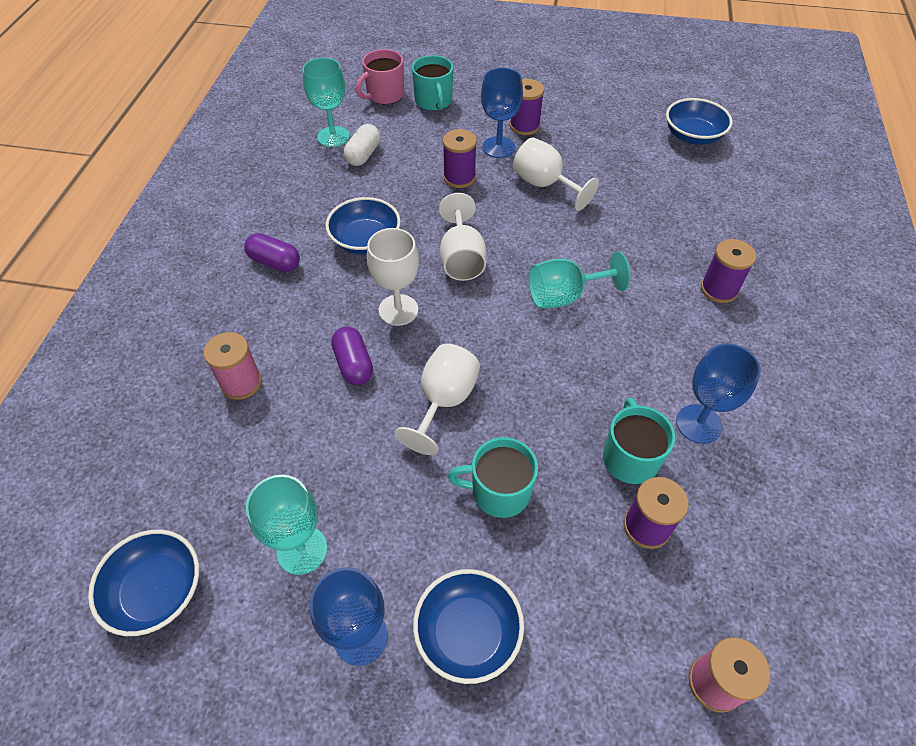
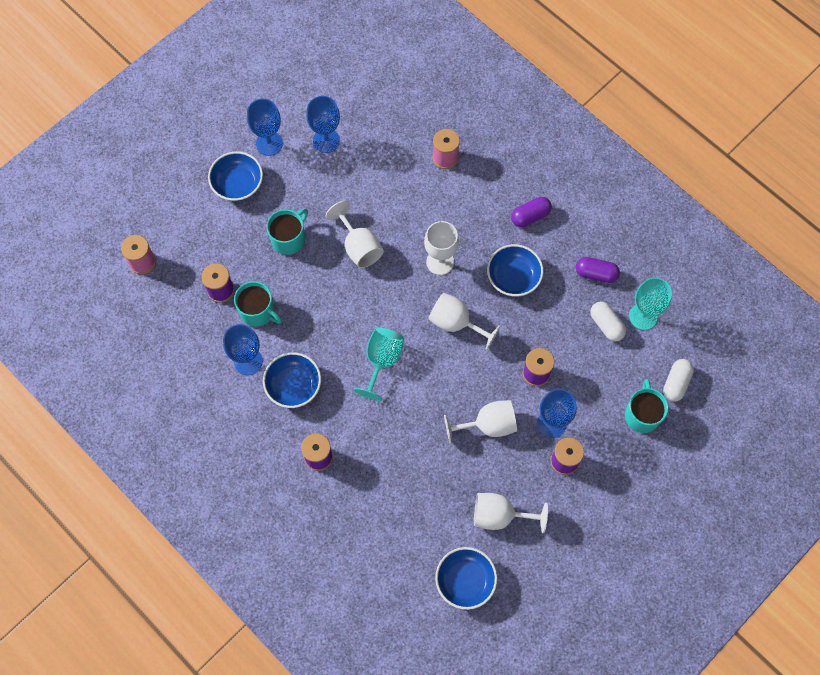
camera: 125 degrees right, 15 degrees up
blue bowl [88,530,199,636] -> blue bowl moved to [263,352,321,408]
turquoise goblet [246,475,327,575] -> blue goblet [306,96,340,153]
purple capsule [331,327,373,385] -> purple capsule moved to [576,257,620,283]
pink mug [356,49,404,104] -> white capsule [663,359,694,402]
turquoise mug [412,55,453,111] -> turquoise mug turned 75 degrees clockwise [625,379,669,433]
none -> white goblet [474,493,548,533]

